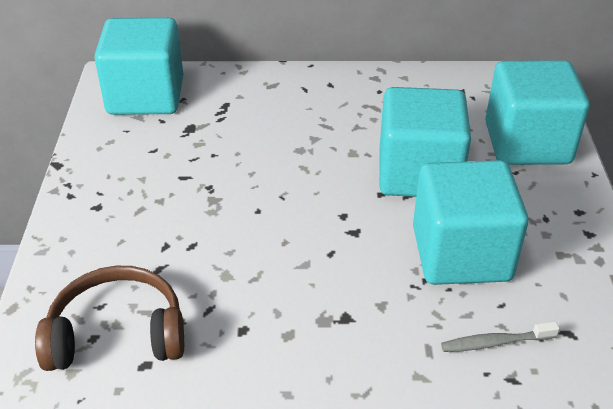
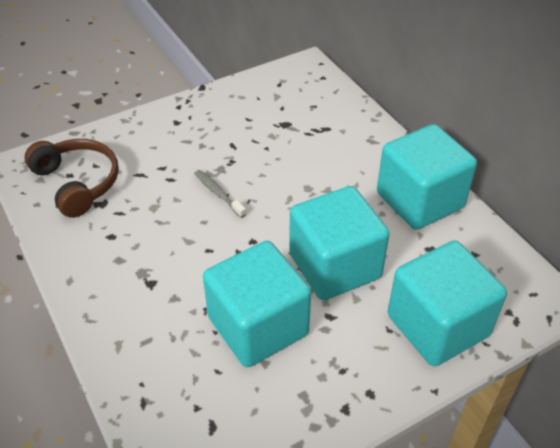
camera: 60 degrees right, 5 degrees up
turquoise cube [94,18,183,115] -> turquoise cube moved to [377,124,477,230]
grey toothbrush [441,322,560,352] -> grey toothbrush moved to [194,170,246,218]

